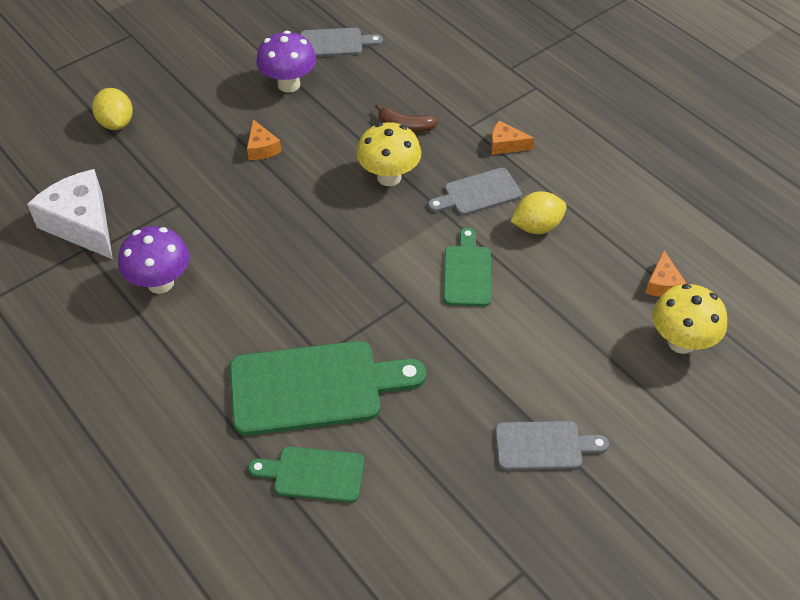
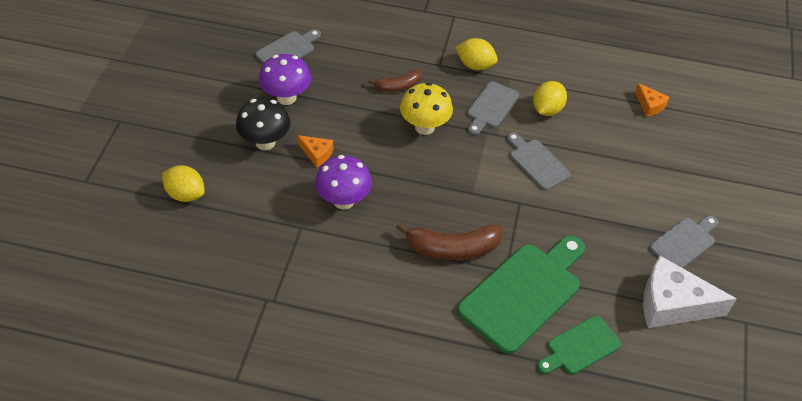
camera: 40 degrees left, 0 degrees up
white cheese [27,169,113,259] -> white cheese moved to [643,256,737,328]
purple mushroom [118,226,190,294] -> purple mushroom moved to [315,155,372,209]
green cutting board [443,227,491,307] -> grey cutting board [507,132,571,191]
orange cheese [491,120,534,155] -> yellow lemon [456,38,498,70]
yellow mushroom [652,284,727,354] -> none
none -> black mushroom [236,98,291,150]
none -> brown banana [396,222,503,260]

